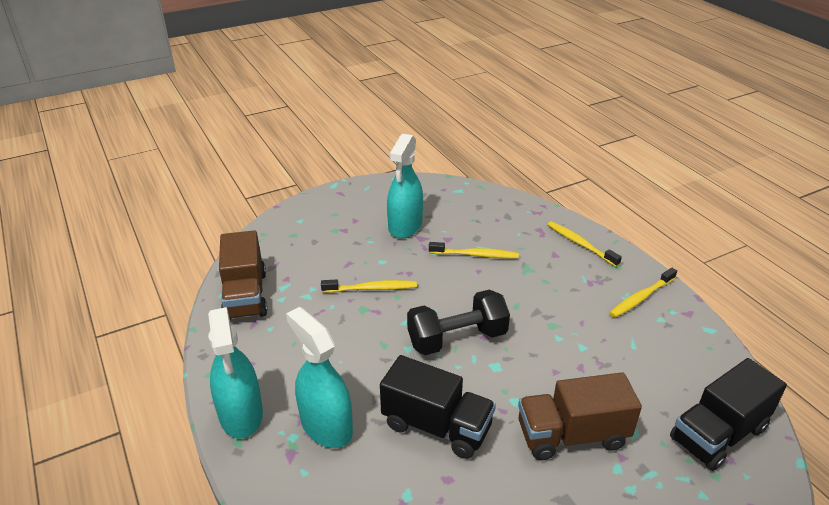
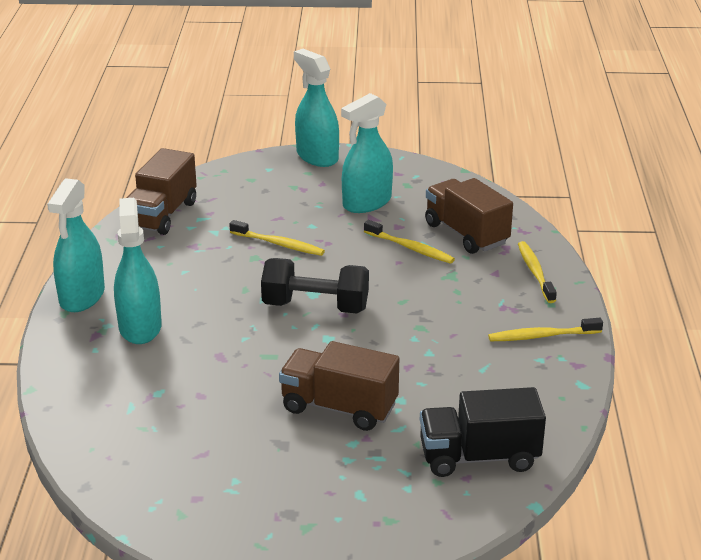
camera: 30 degrees right, 5 degrees down
black truck [380,355,496,459] -> none
none -> turquoise spray bottle [294,49,339,167]
none -> brown truck [425,178,513,254]

